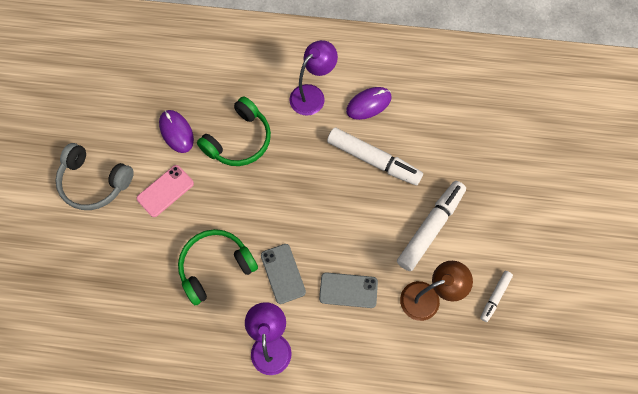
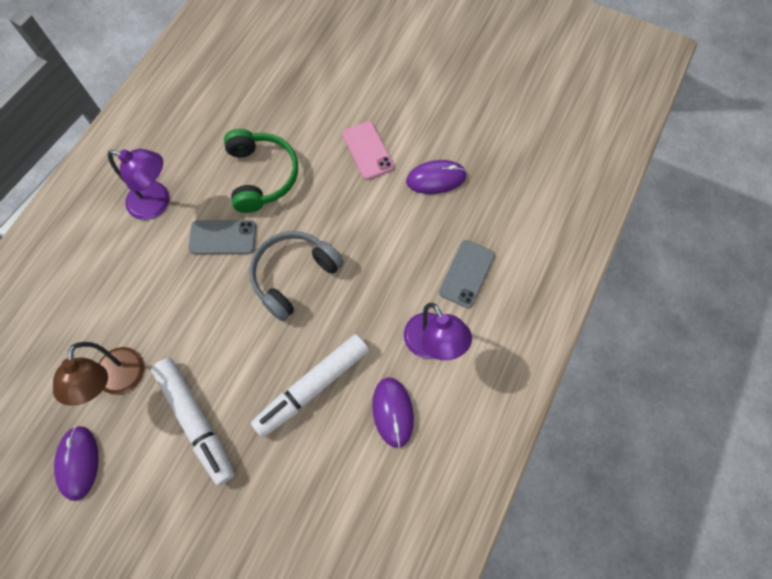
camera: 110 degrees right, 0 degrees up
grey headphones [55,143,134,210] -> grey headphones moved to [249,231,344,321]
green headphones [197,96,271,166] -> none
grey phone [319,272,378,308] -> grey phone moved to [439,240,495,308]
white marker [480,271,513,322] -> purple mouse [54,426,99,501]

